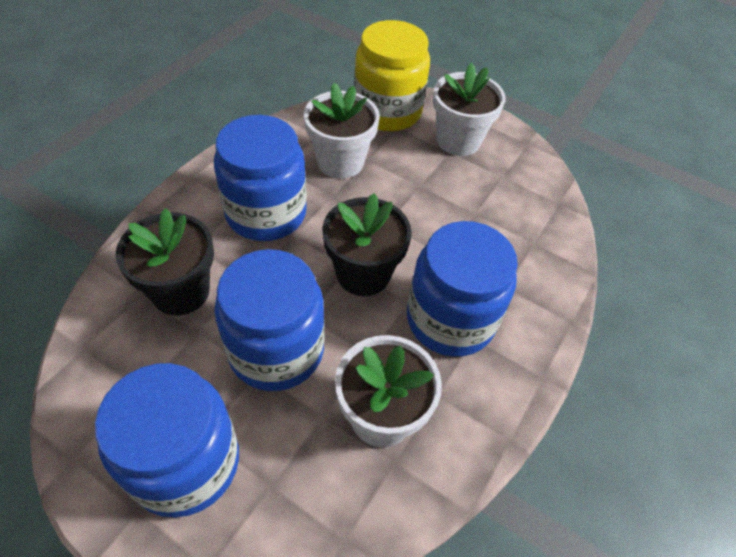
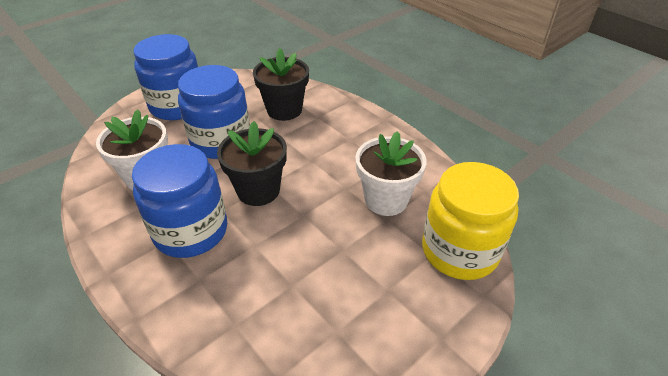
camera: 110 degrees right, 10 degrees down
blue jar [214,115,307,241] -> none
white flower pot [433,63,506,156] -> none

